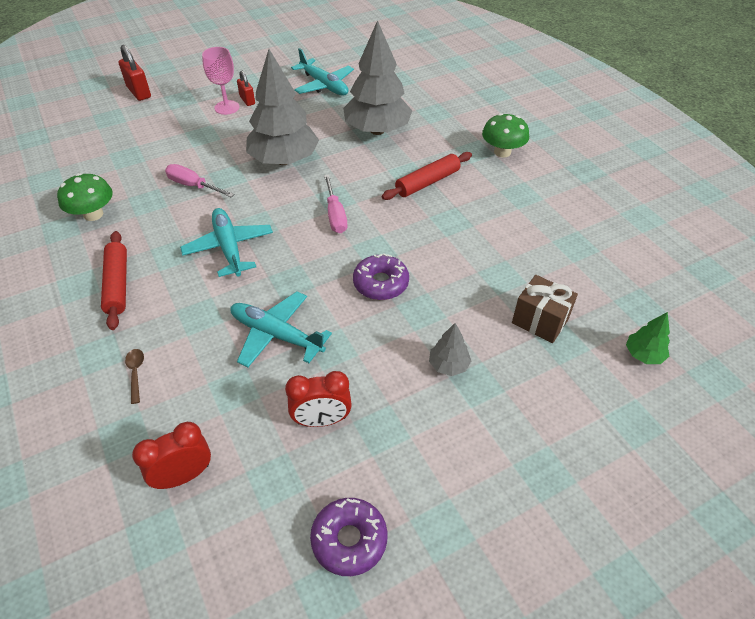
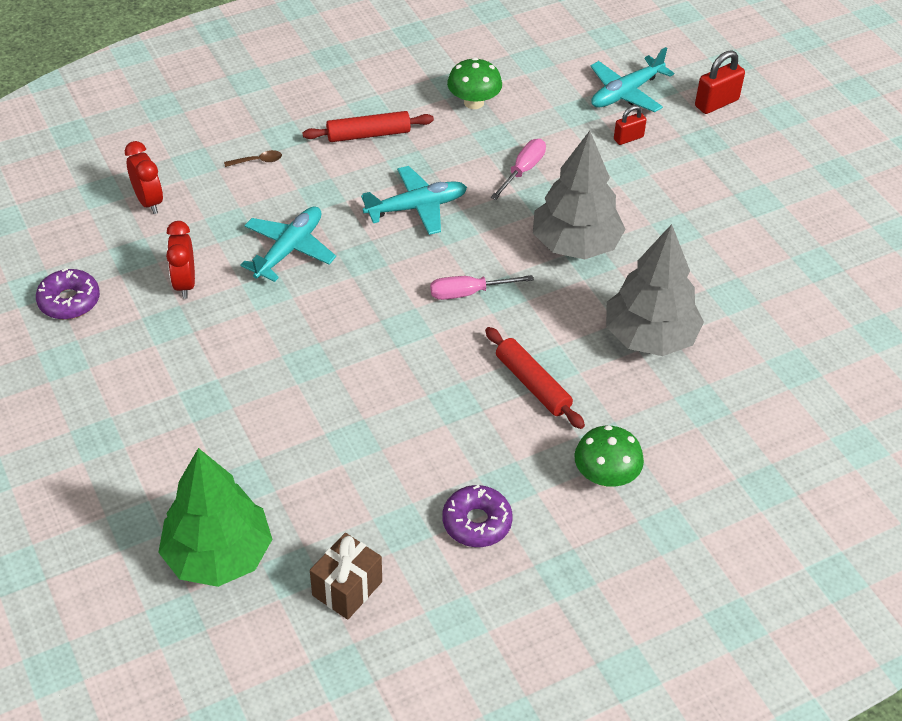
camera: 90 degrees right, 0 degrees up
pink goblet [202,47,239,115] -> none
red padlock [237,71,255,106] -> red padlock moved to [614,105,647,145]
turquoise plane [291,48,354,96] -> turquoise plane moved to [591,47,674,112]
purple donut [353,253,409,300] -> purple donut moved to [443,485,513,547]
grey tree [429,323,471,376] -> none
brown gift [512,275,578,343] -> brown gift moved to [310,533,382,620]
green tree [626,312,670,364] -> green tree [158,448,273,587], size x2.30

